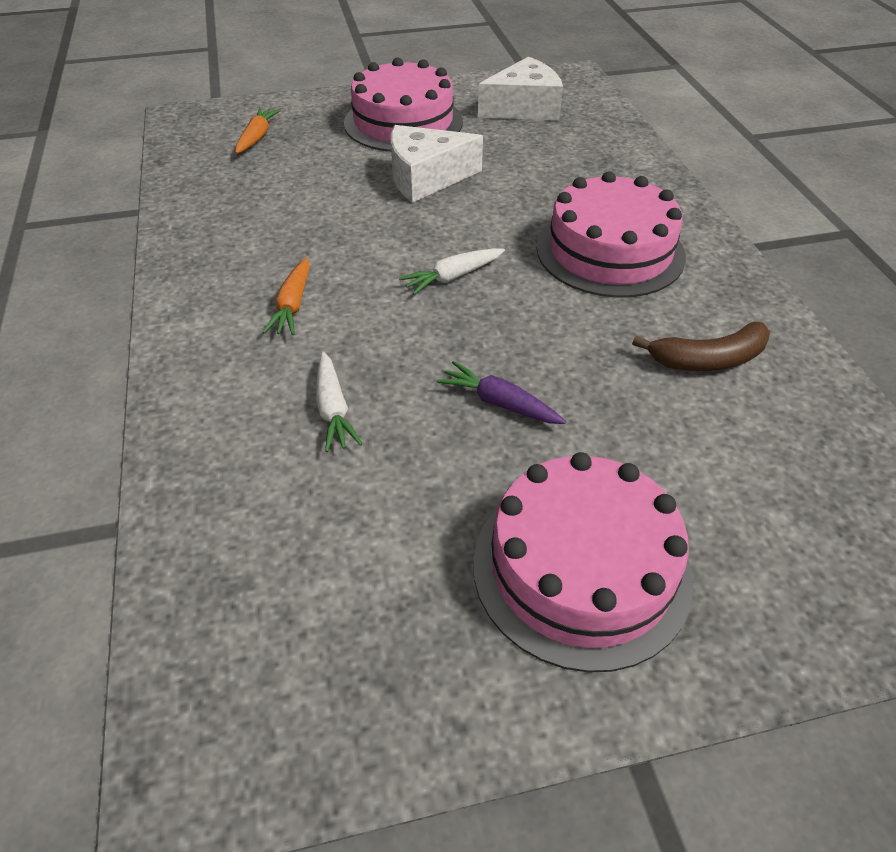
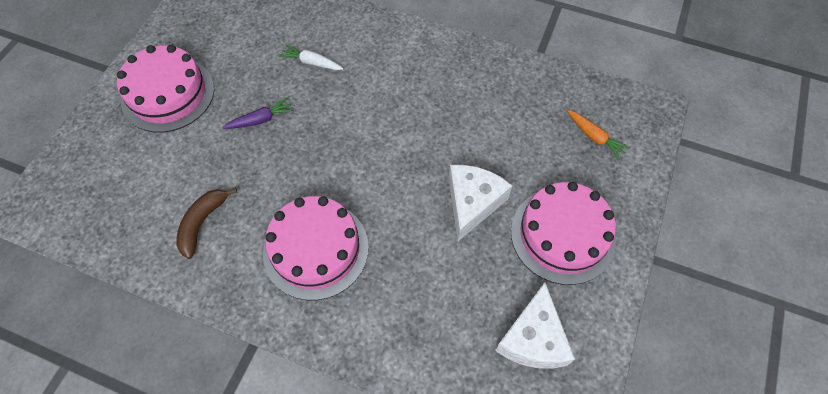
camera: 125 degrees right, 15 degrees up
orange carrot [263,258,310,335] -> none
white carrot [399,248,505,295] -> none

